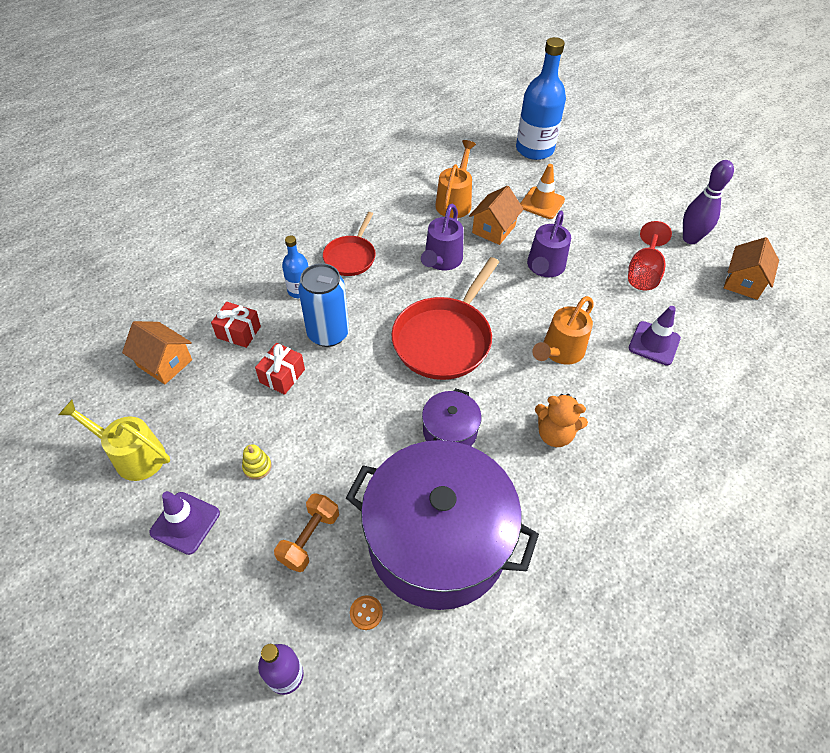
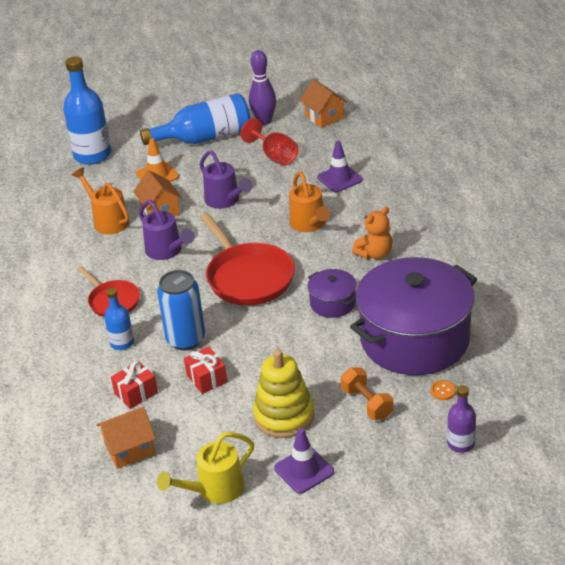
camera: 55 degrees left, 15 degrees down
yellow stacking toy [242,444,272,480] -> yellow stacking toy [253,350,314,438], size x2.42
none -> blue bottle [140,93,250,145]

